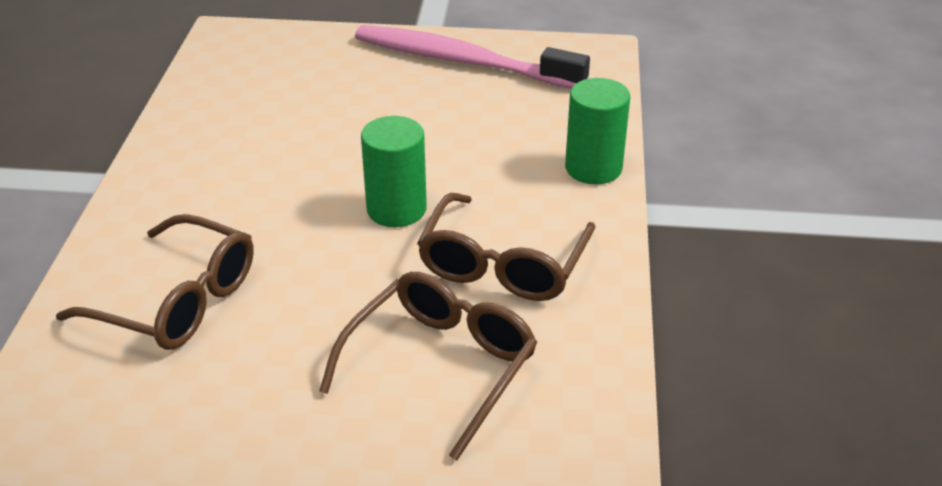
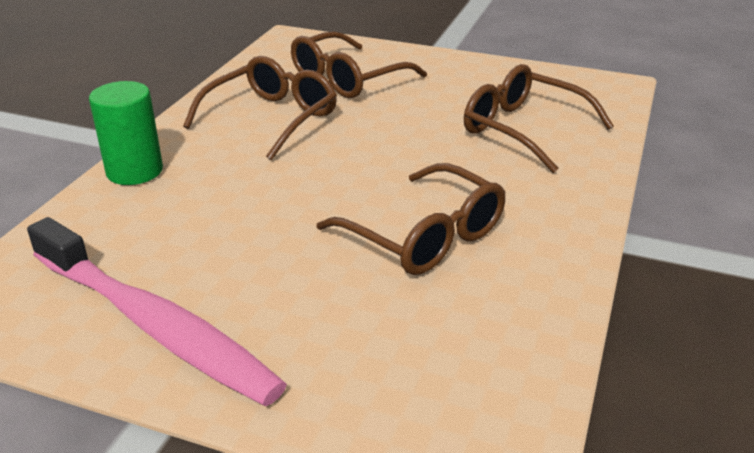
camera: 165 degrees left, 5 degrees down
green cylinder [361,116,427,227] -> none
none -> brown glasses [316,163,506,275]

